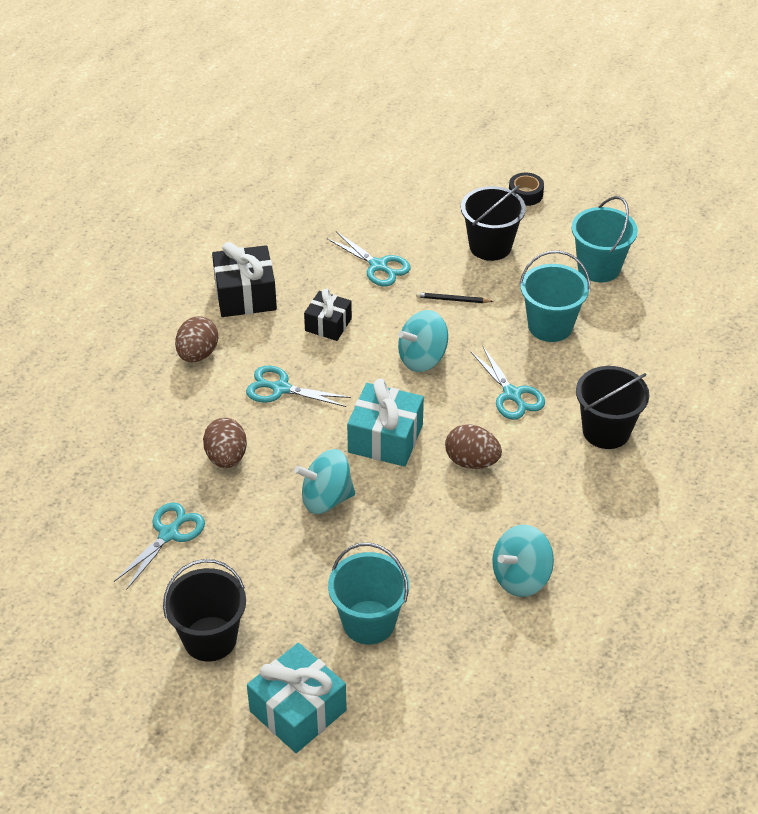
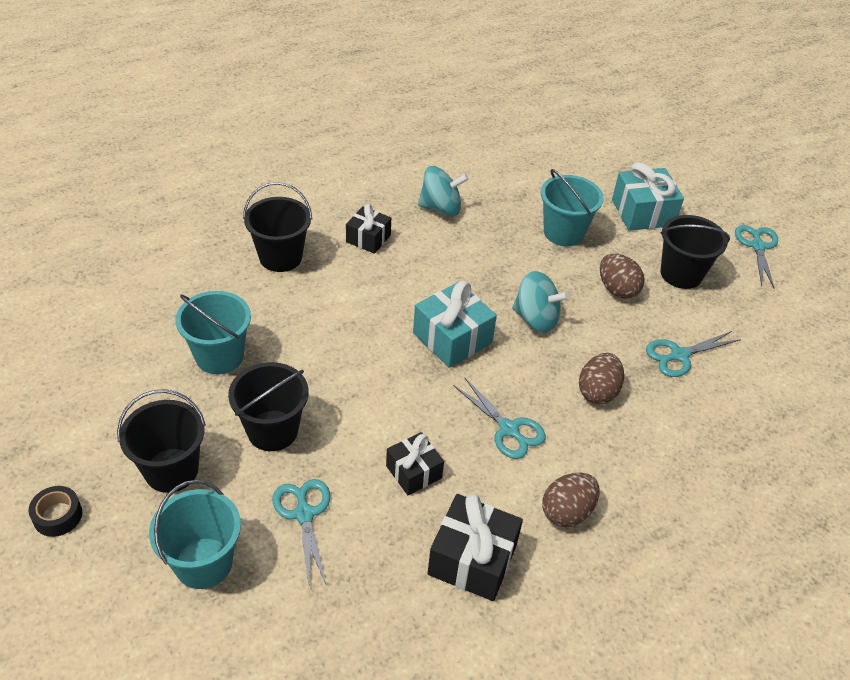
camera: 150 degrees left, 0 degrees up
turquoise spinning top [398,310,448,372] -> none
black pencil [416,292,494,303] -> black bucket [228,362,309,451]
brown egg [445,425,502,469] -> brown egg moved to [600,254,645,299]
turquoise scissors [470,347,545,420] -> turquoise scissors moved to [735,225,778,289]
turquoise bucket [571,196,638,282] -> turquoise bucket moved to [149,480,241,589]
none -> black gift [346,204,391,254]

